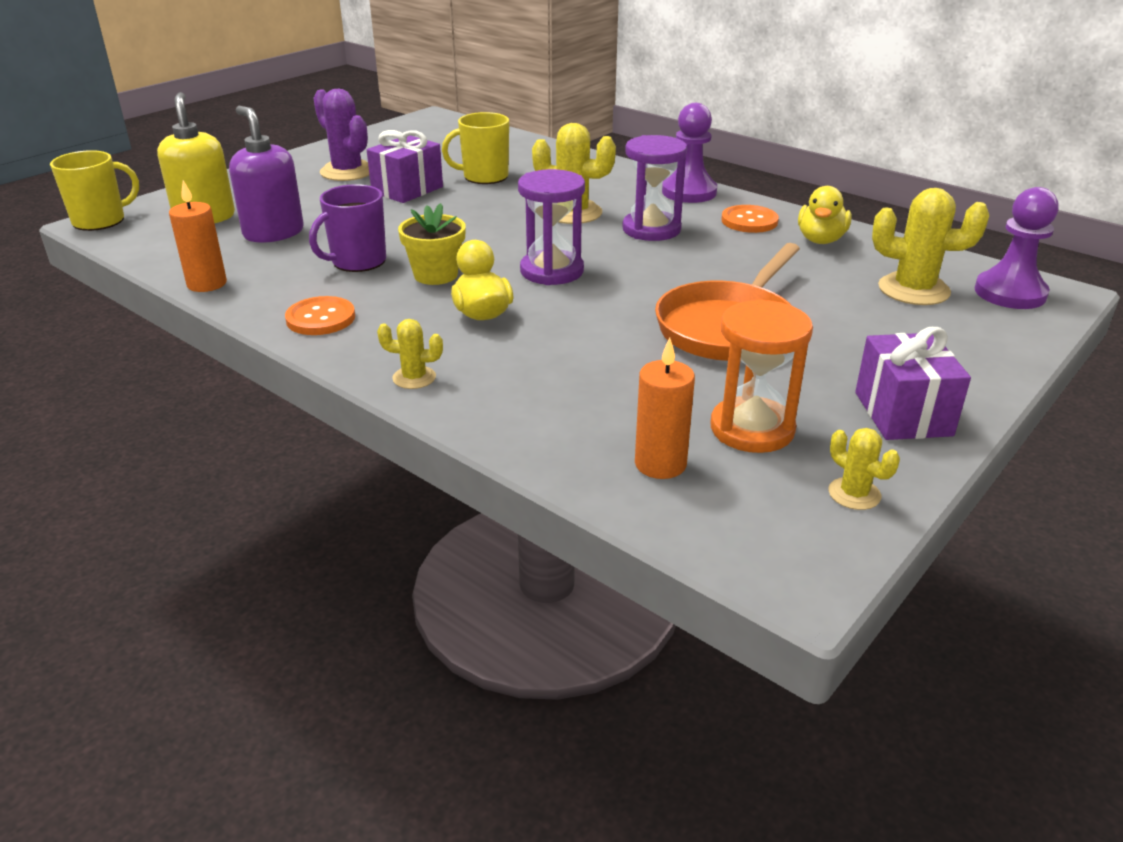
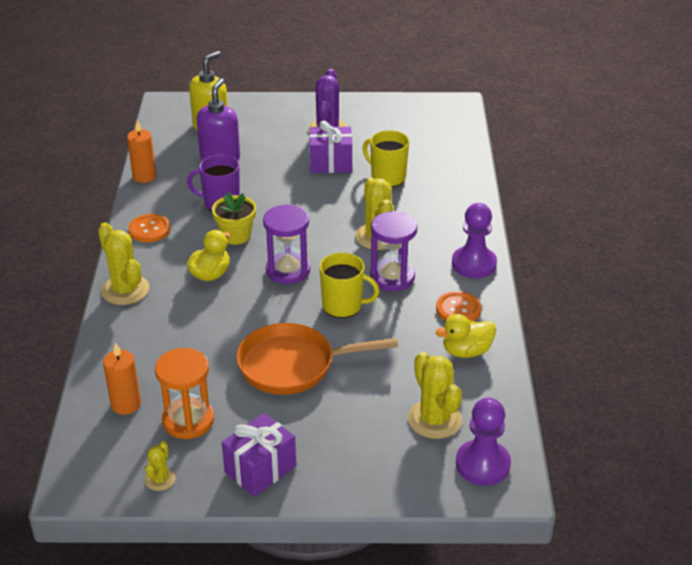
camera: 50 degrees right, 5 degrees up
yellow mug [50,150,139,231] -> yellow mug moved to [319,253,379,318]
yellow cactus [377,319,443,389] -> yellow cactus [98,222,149,305], size x1.88

